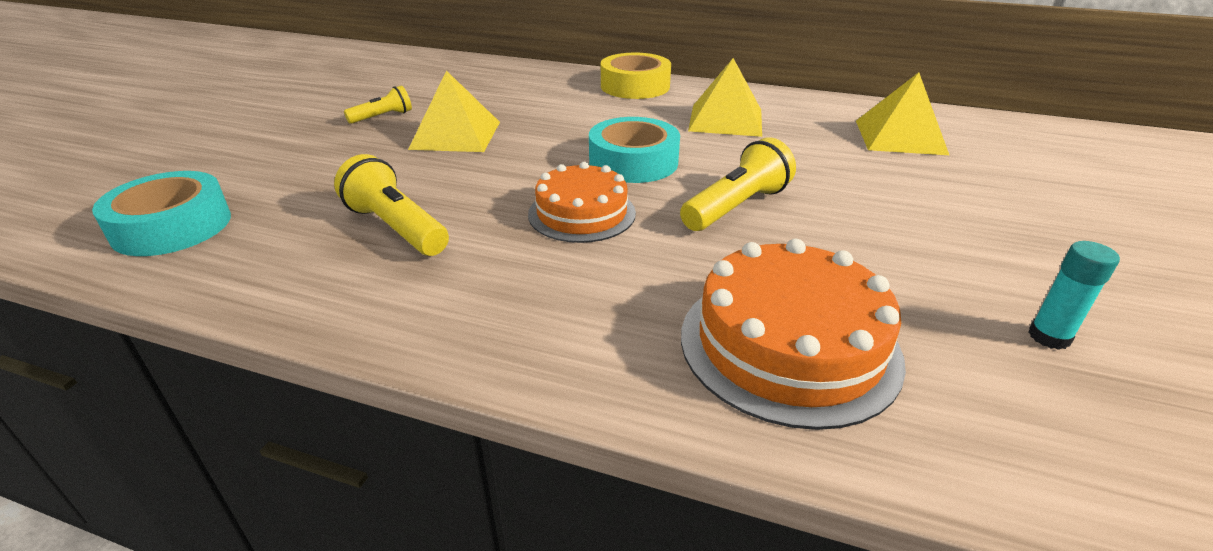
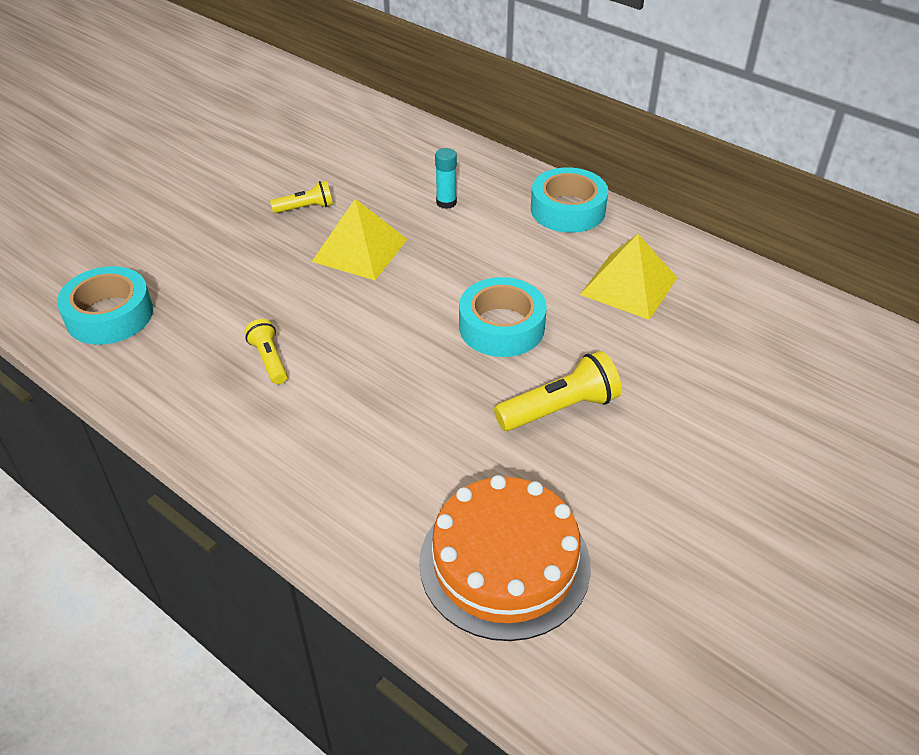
camera: 20 degrees right, 10 degrees up
yellow flashlight [334,154,449,256] -> yellow flashlight [244,319,287,384], size x0.61
orange cake [528,162,636,243] -> none
yellow tape [601,53,671,99] -> turquoise tape [531,167,608,233]
yellow pyramid [856,72,949,155] -> none
turquoise glue stick [1028,241,1120,350] -> turquoise glue stick moved to [435,148,457,209]

